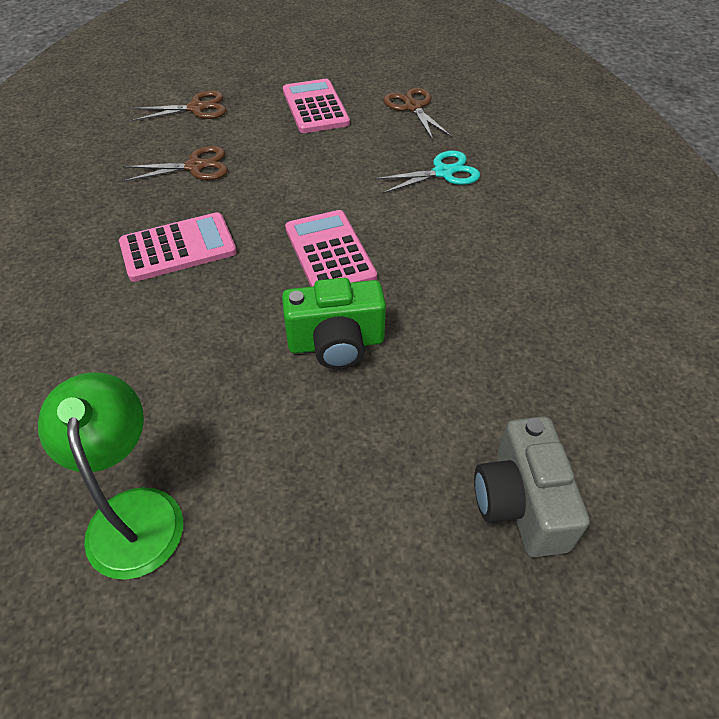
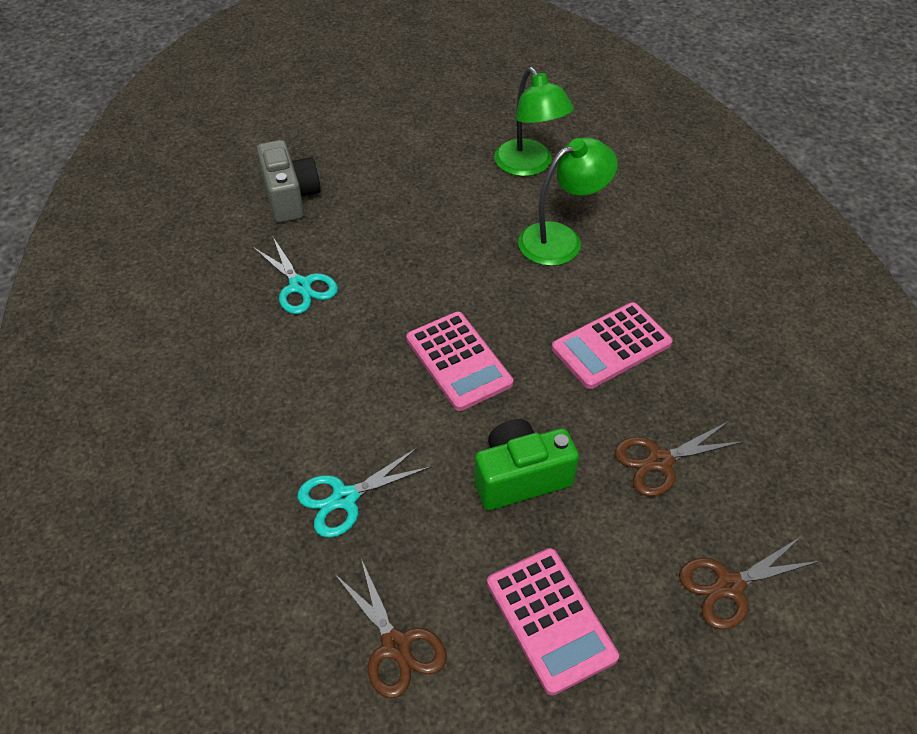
camera: 170 degrees right, 0 degrees up
green camera [282,278,386,369] -> green camera moved to [474,419,579,510]
none -> turquoise scissors [253,237,338,314]
none -> green lamp [518,137,618,266]

